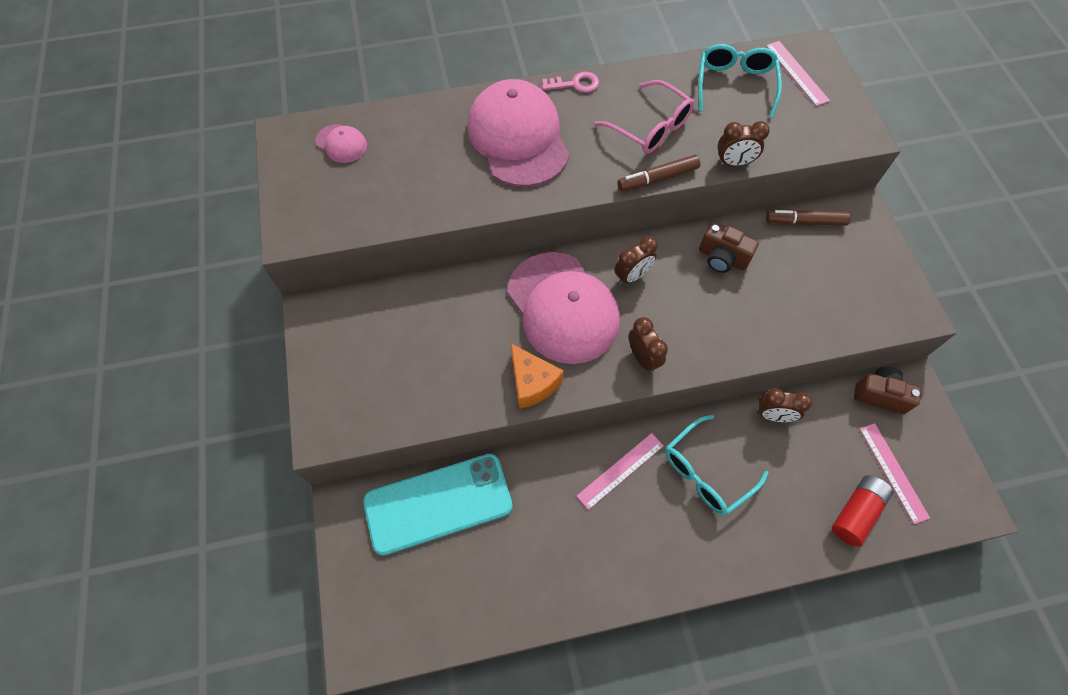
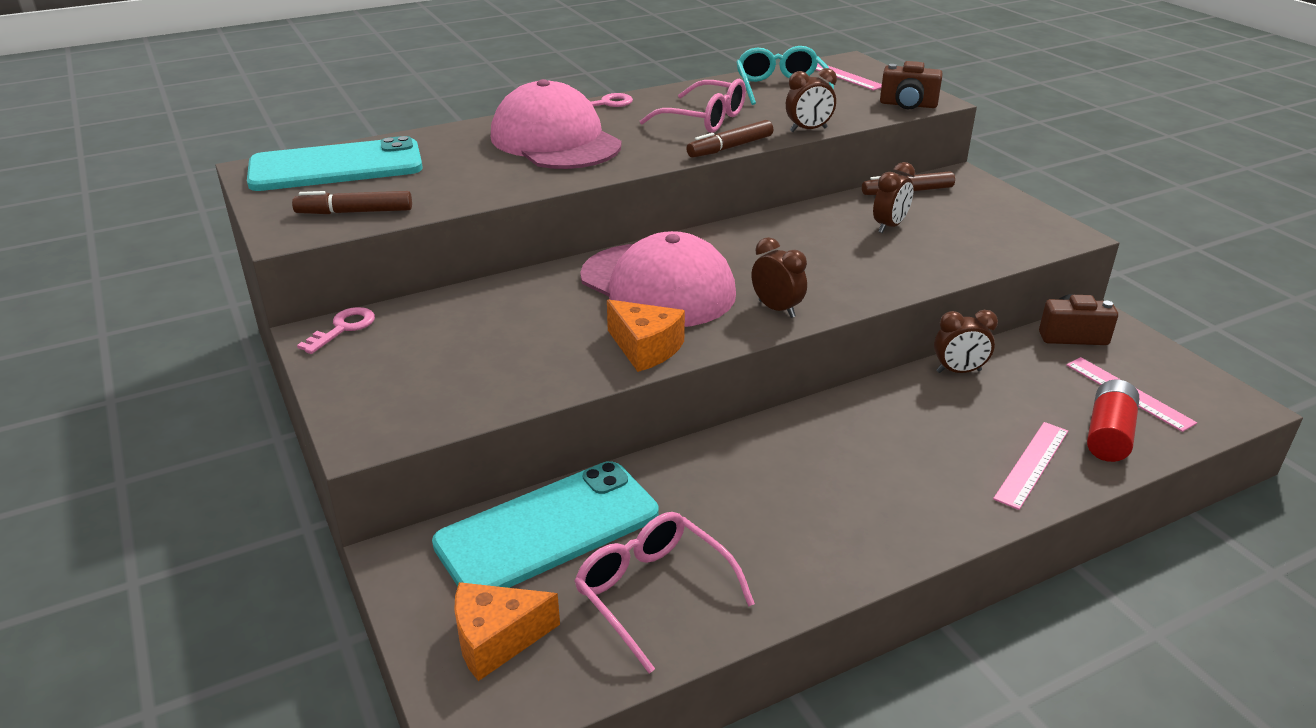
camera: 15 degrees left, 30 degrees down
pink cap [316,124,367,163] -> turquoise phone [247,136,423,191]
pink ruler [577,433,664,510] -> pink ruler moved to [993,422,1068,510]
brown clock [614,236,658,285] -> brown clock moved to [873,162,915,233]
turquoise glasses [665,415,769,515] -> none
brown camera [699,222,759,273] -> brown camera moved to [880,61,943,109]
none -> brown marker [292,191,412,214]
none -> pink key [297,307,375,354]
none -> orange cheese [454,582,560,681]
none -> pink glasses [574,512,755,673]

